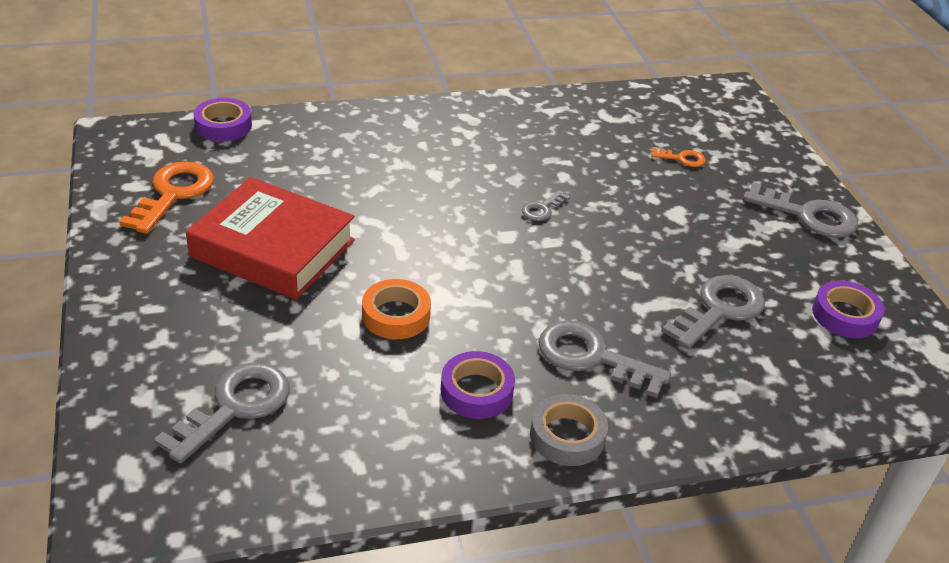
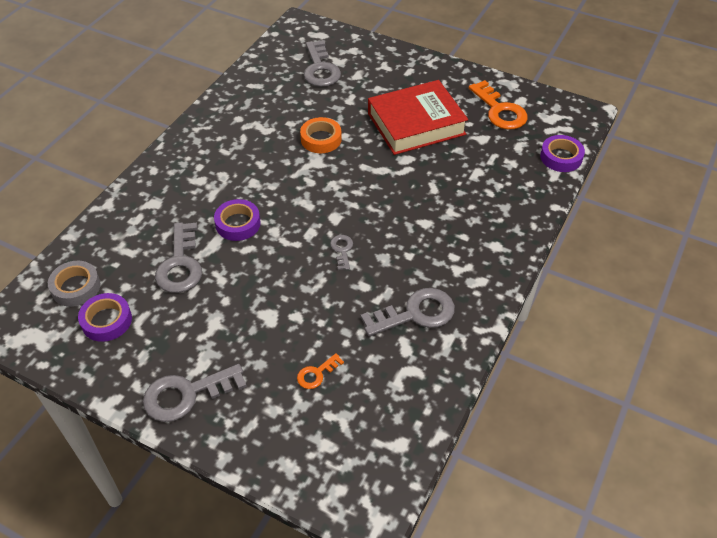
camera: 135 degrees right, 10 degrees up
purple tape [441,351,515,419] -> purple tape moved to [214,199,261,241]
grey tape [530,394,608,466] -> grey tape moved to [48,261,101,307]
grey key [538,320,671,398] -> grey key moved to [361,288,455,336]

